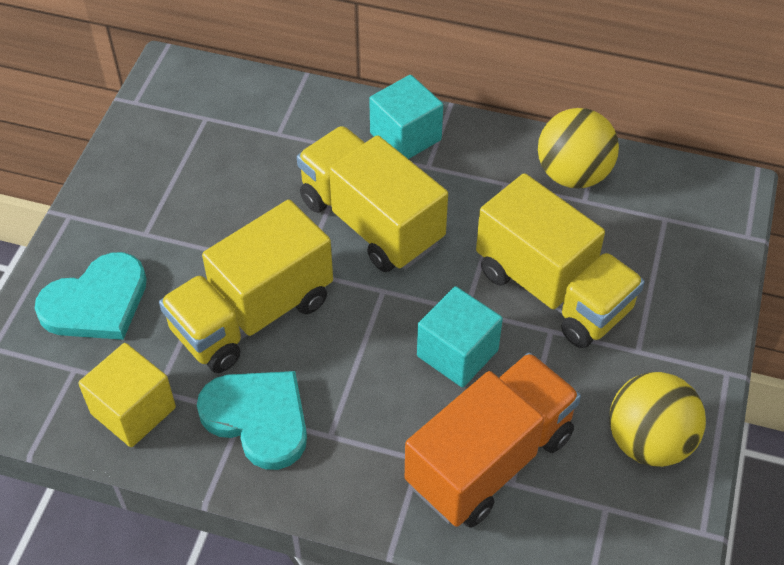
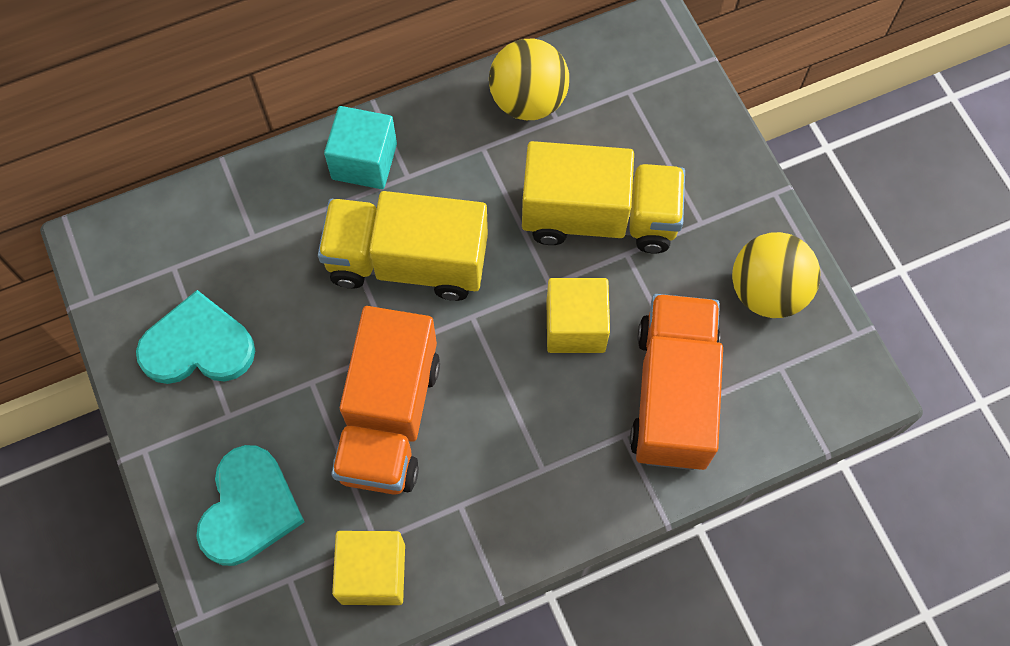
camera: 40 degrees left, 15 degrees up
yellow truck [159,200,333,373] -> orange truck [331,306,440,495]
turquoise heart [197,371,307,470] -> turquoise heart moved to [136,290,255,384]
turquoise cube [417,286,503,387] -> yellow cube [547,278,610,353]

